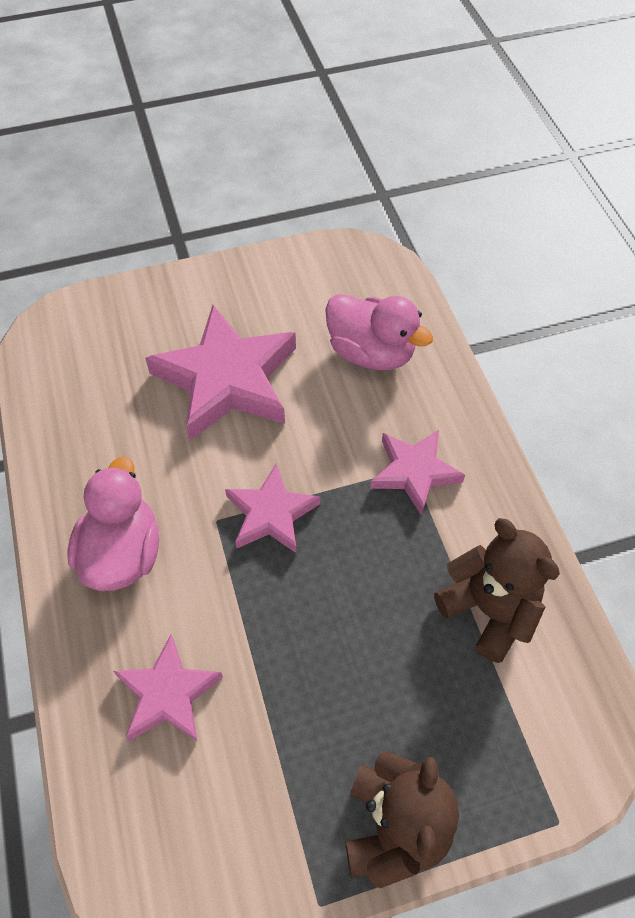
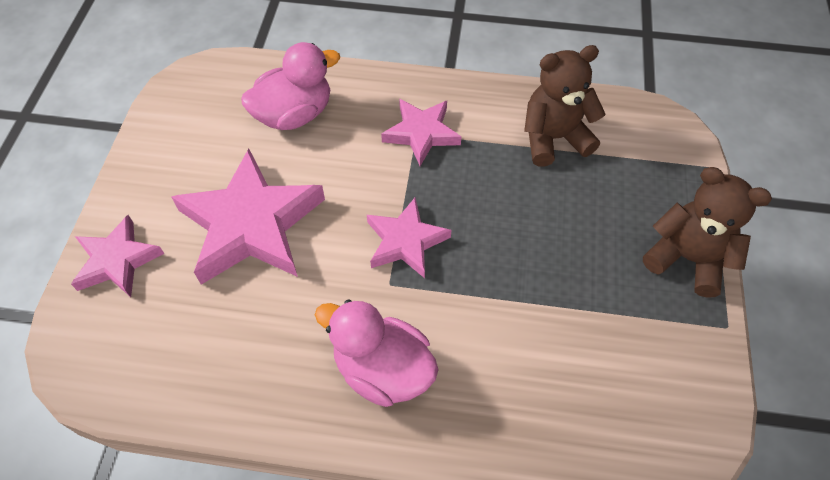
camera: 65 degrees left, 0 degrees up
pink star [113,635,223,741] -> pink star moved to [71,215,164,297]

